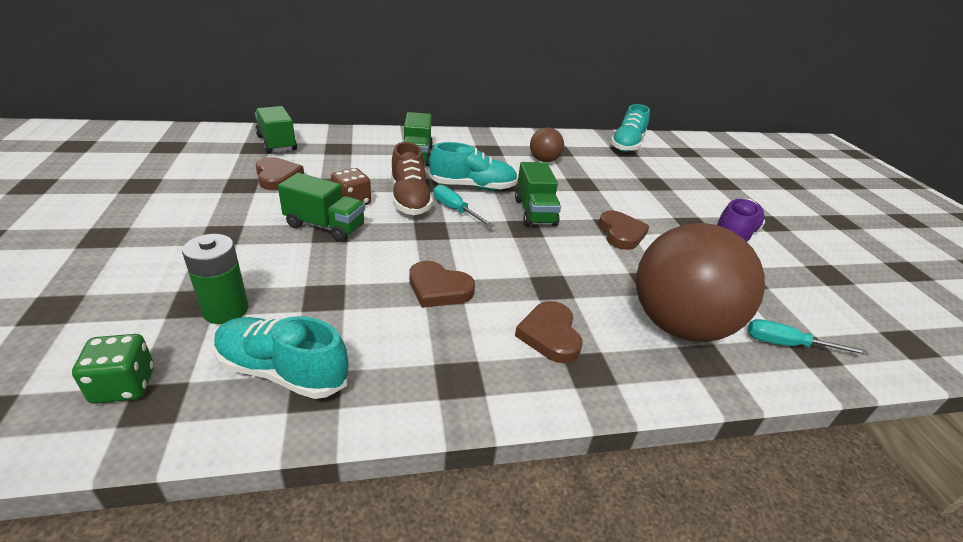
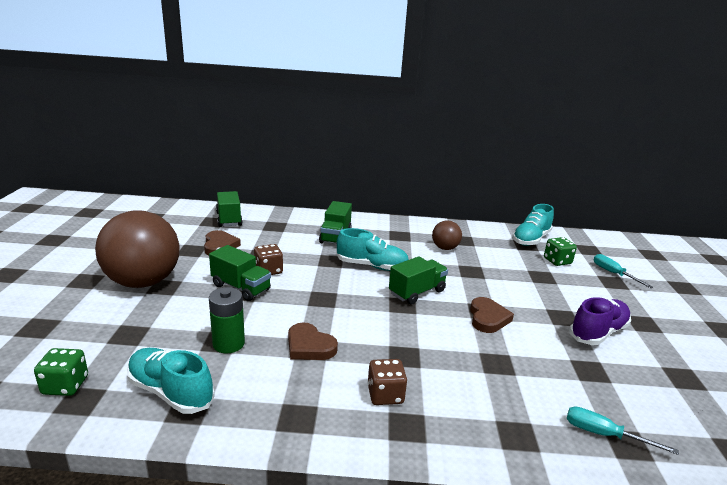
camera: 15 degrees right, 10 degrees down
green battery [182,234,249,324] -> green battery moved to [209,287,245,353]
brown shoe [391,142,433,215] -> none
turquoise screwdriver [433,185,494,228] -> turquoise screwdriver moved to [594,254,653,288]
green truck [515,162,561,226] -> green truck turned 135 degrees counterclockwise [389,256,448,305]
brown heart [515,301,583,363] -> brown dice [367,359,407,405]
brown ball [636,223,765,342] -> brown ball moved to [95,210,180,288]
none -> green dice [544,237,577,266]

